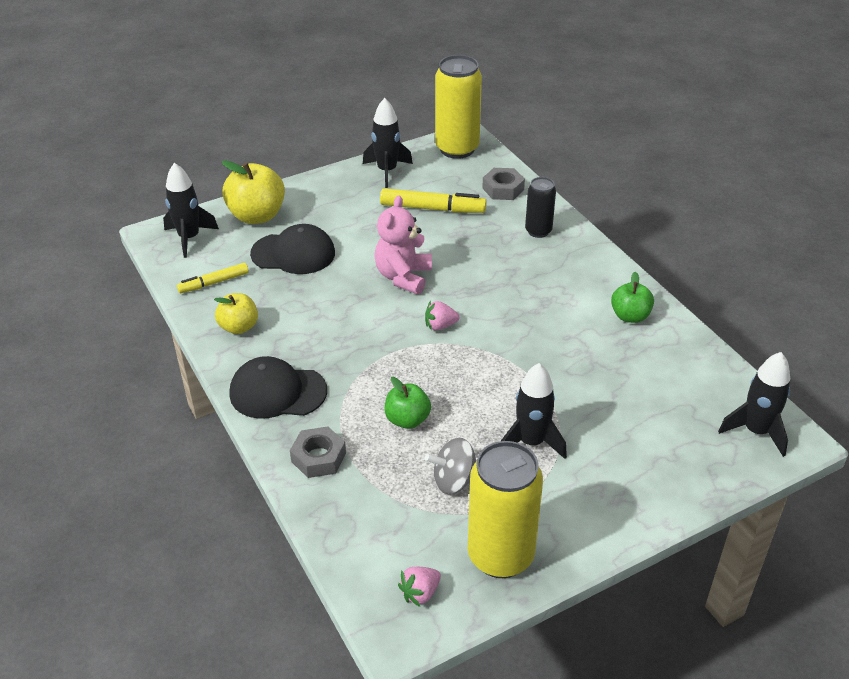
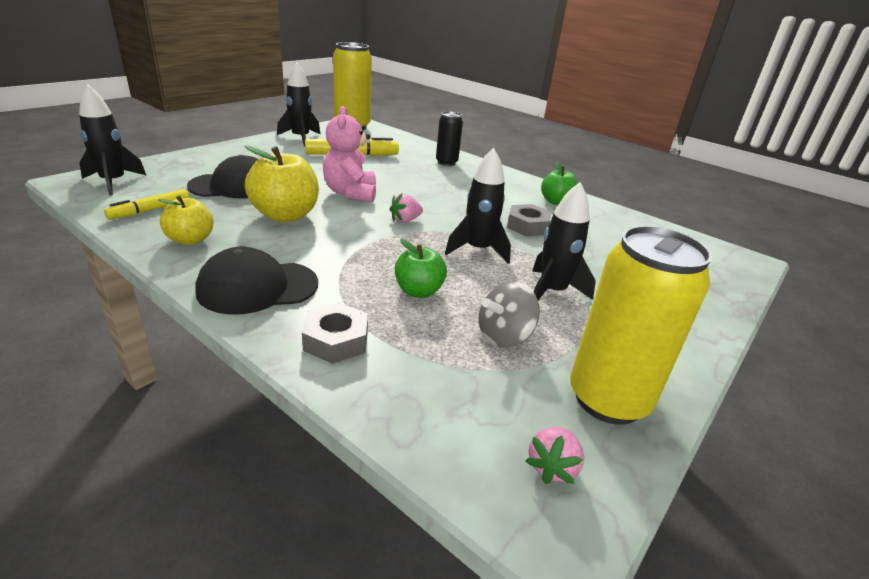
camera: 25 degrees left, 10 degrees down
yellow apple [222,160,285,224] -> yellow apple moved to [245,146,319,222]
grey nut [482,168,525,200] -> grey nut moved to [507,204,551,236]
black rocket [718,352,790,457] -> black rocket moved to [445,148,511,264]

